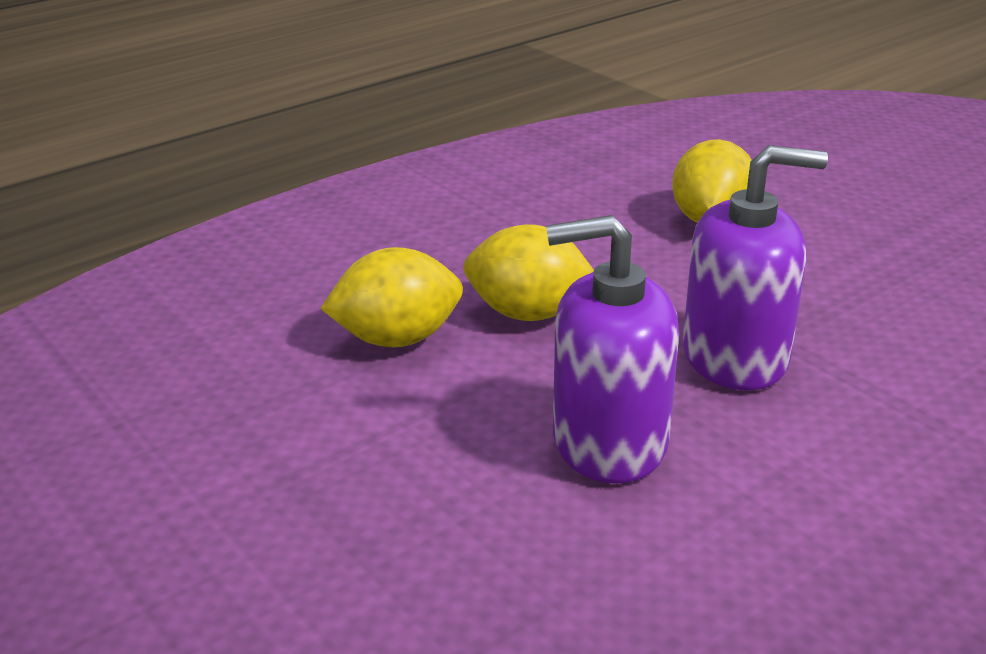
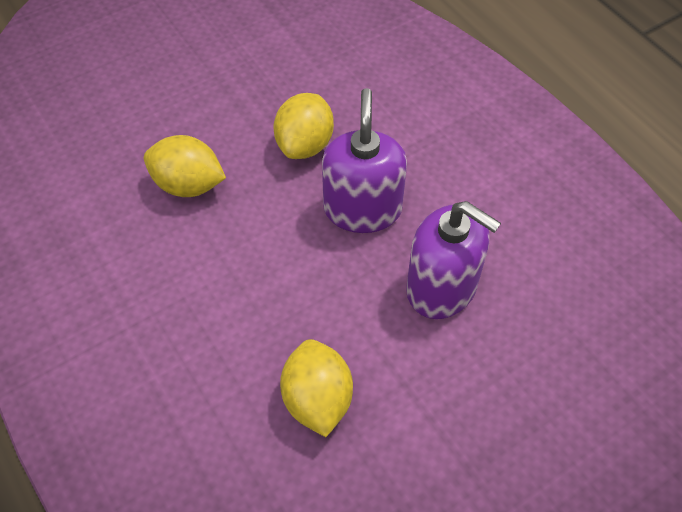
camera: 85 degrees left, 25 degrees up
yellow lemon [463,224,594,321] -> yellow lemon moved to [274,93,334,159]
purple soap dispenser [546,215,679,484] -> purple soap dispenser turned 60 degrees counterclockwise [406,201,501,319]

